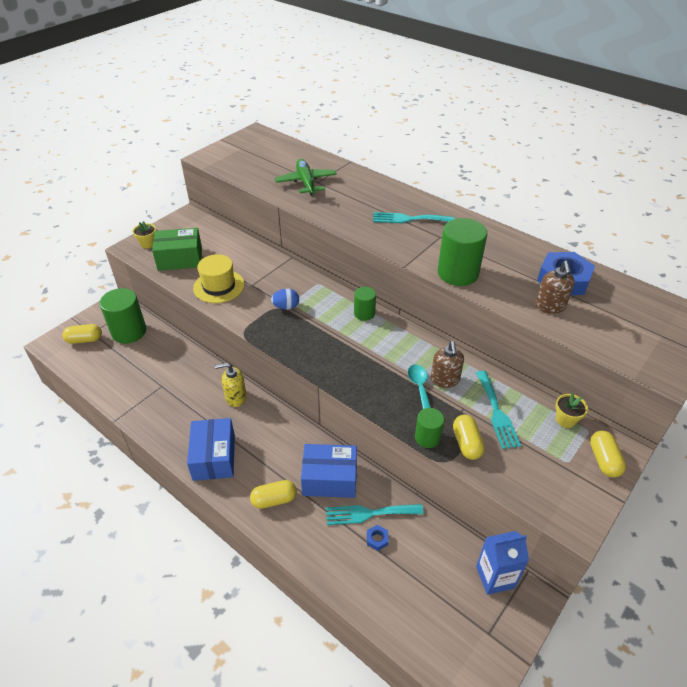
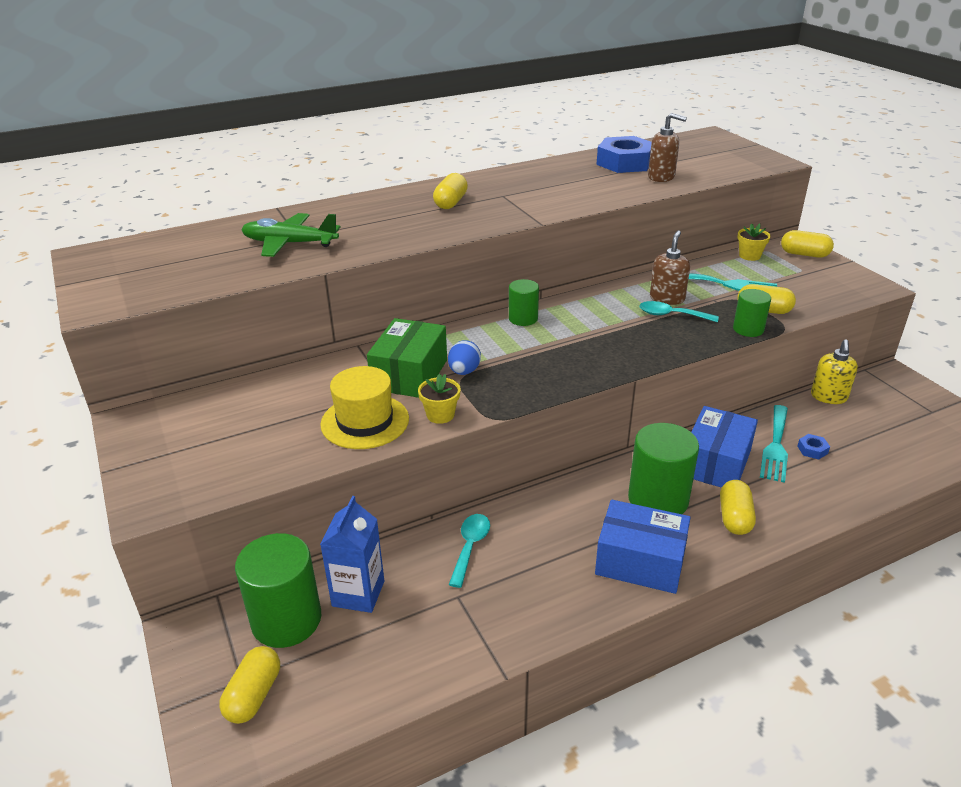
camera: 65 degrees left, 10 degrees down
yellow flower pot [133,221,156,248] -> yellow flower pot moved to [418,374,460,424]
green box [152,228,202,271] -> green box moved to [367,318,447,398]
yellow soap dispenser [215,362,247,407] -> yellow soap dispenser moved to [811,339,858,404]
turquoise fork [373,212,455,223] -> yellow capsule [433,173,468,209]
brown soap dispenser [431,341,464,388] -> brown soap dispenser turned 90 degrees counterclockwise [650,230,690,305]
green cylinder [438,218,487,286] -> green cylinder moved to [628,423,699,514]
blue carton [476,531,529,595] -> blue carton moved to [320,496,384,613]
none -> turquoise spoon [449,514,490,588]

